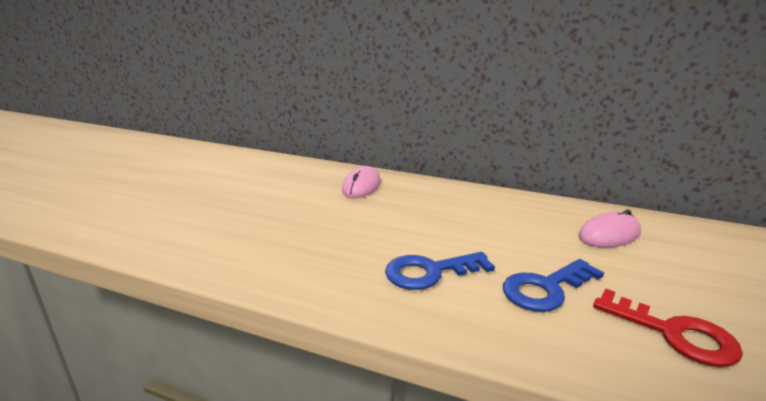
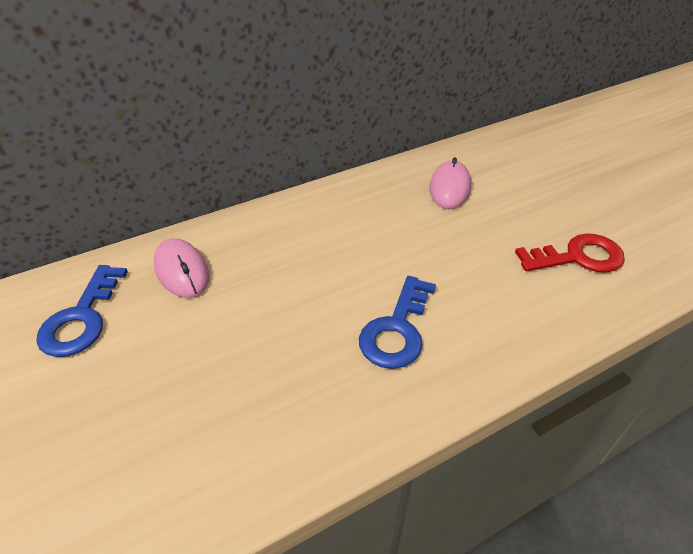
camera: 50 degrees left, 20 degrees up
blue key [503,259,604,312] -> blue key moved to [36,265,128,357]

